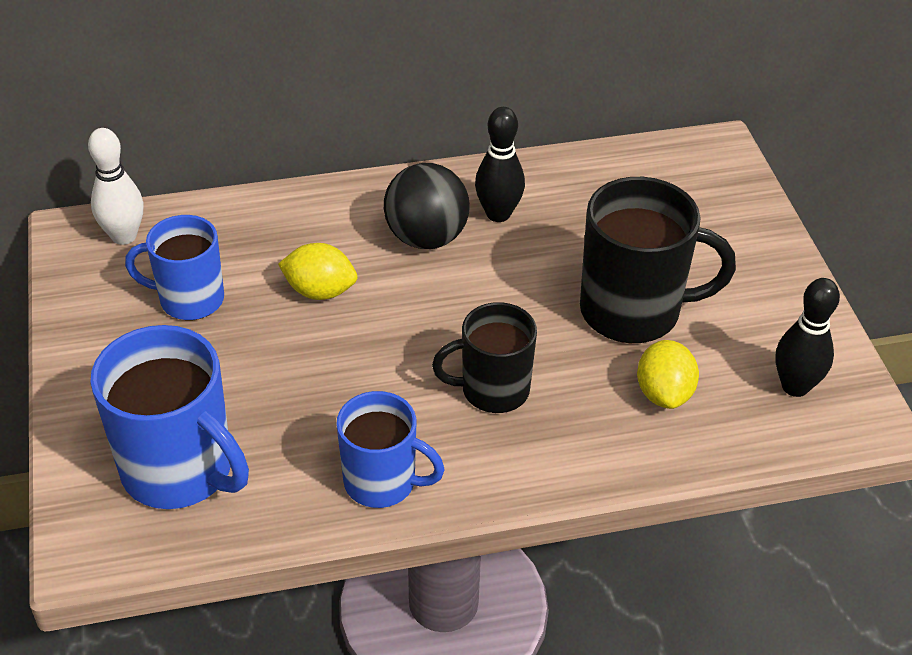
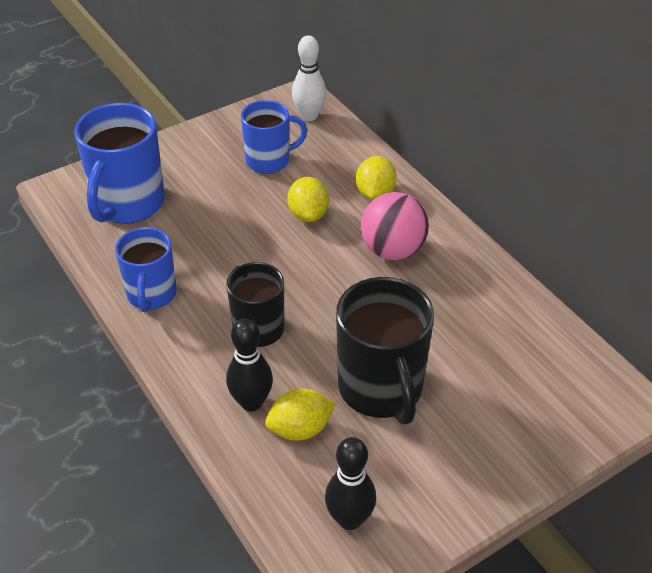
camera: 70 degrees right, 0 degrees up
blue mug [125,215,224,320] -> blue mug turned 90 degrees clockwise [241,100,308,174]
black ball [384,163,470,249] -> pink ball [361,192,429,260]
black bowling pin [475,107,525,222] -> black bowling pin moved to [226,319,273,412]
none -> yellow lemon [356,156,397,200]

